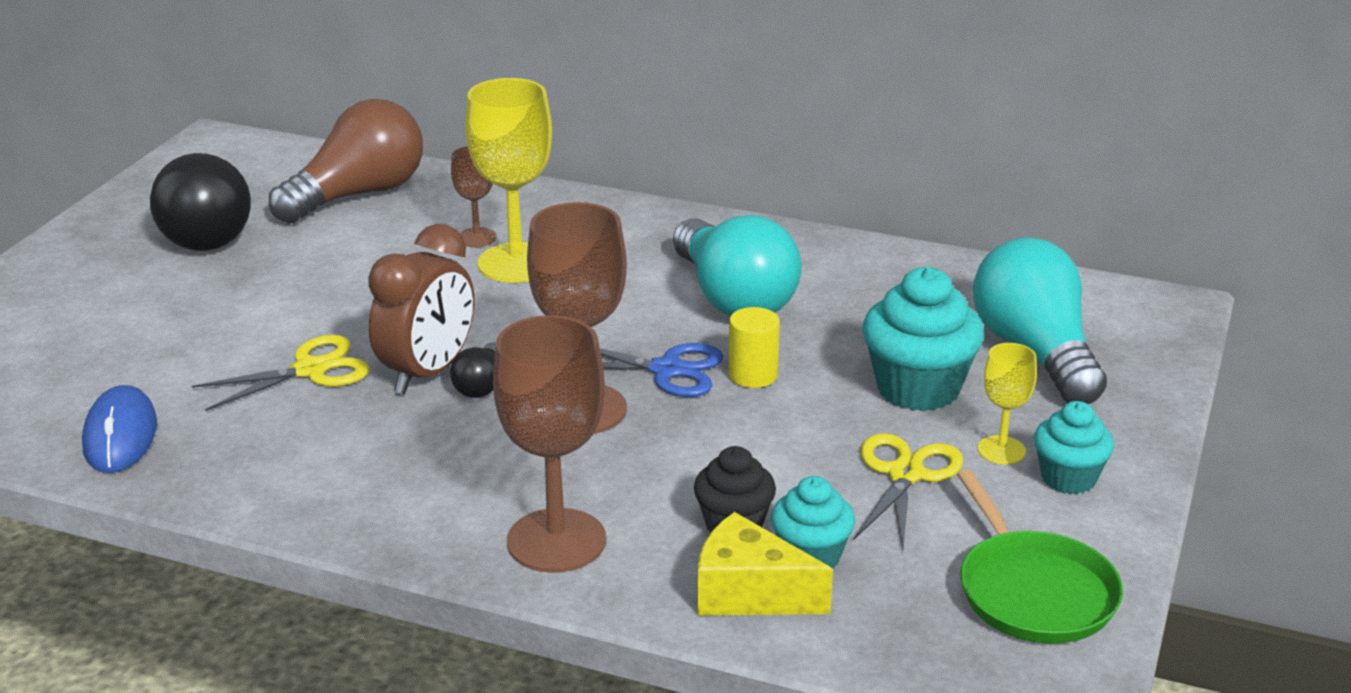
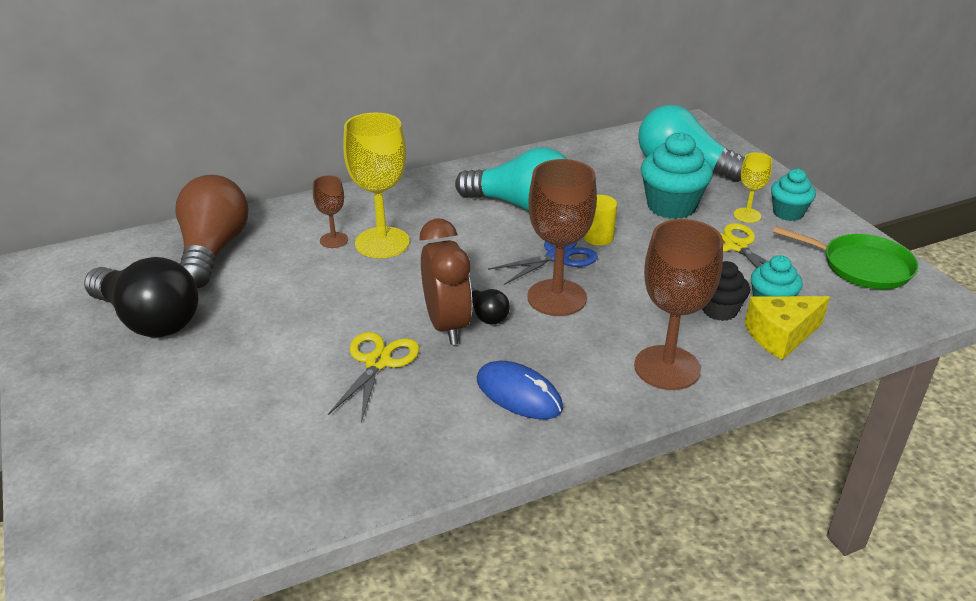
camera: 45 degrees left, 5 degrees up
blue mouse [82,385,157,473] -> blue mouse moved to [477,361,563,419]

